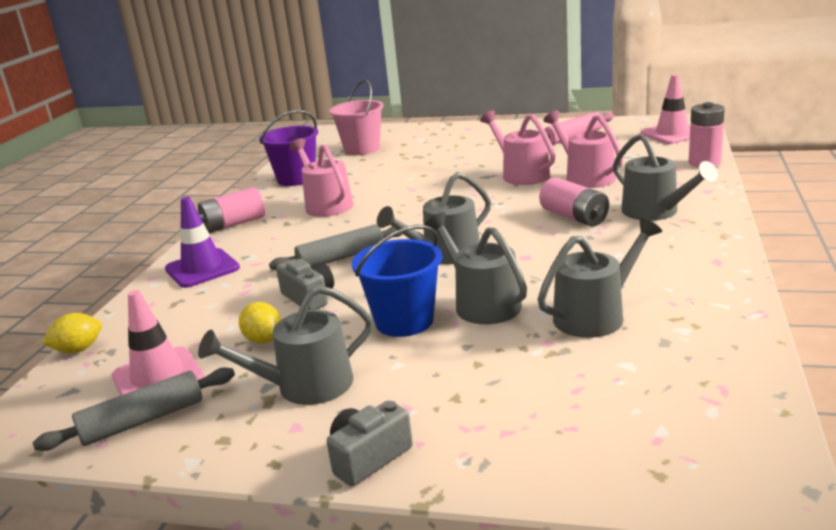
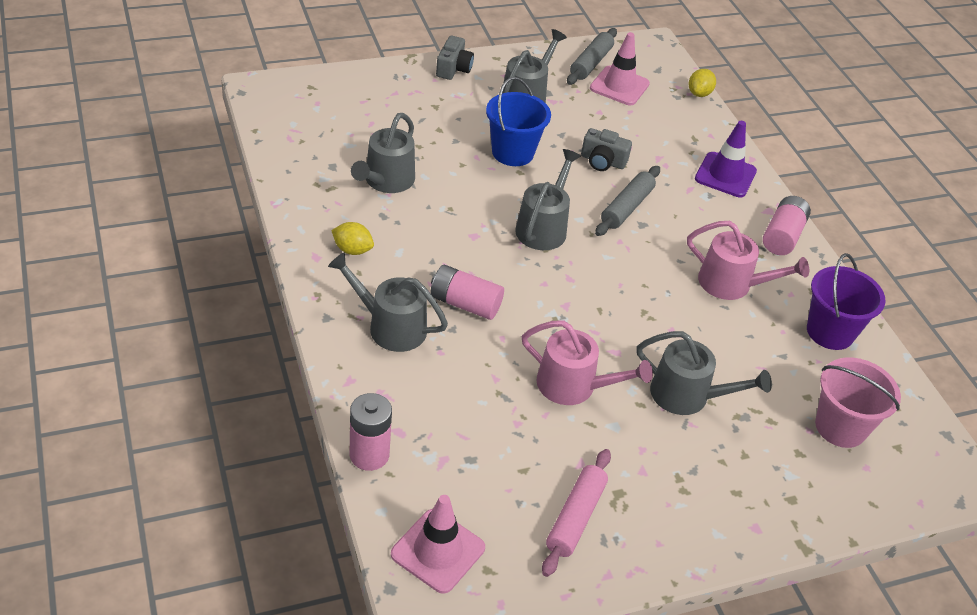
camera: 140 degrees right, 20 degrees up
yellow lemon [239,302,281,344] -> yellow lemon moved to [331,222,374,255]
grey watering can [425,212,527,324] -> grey watering can moved to [637,331,772,415]
pink watering can [543,110,623,188] -> none

